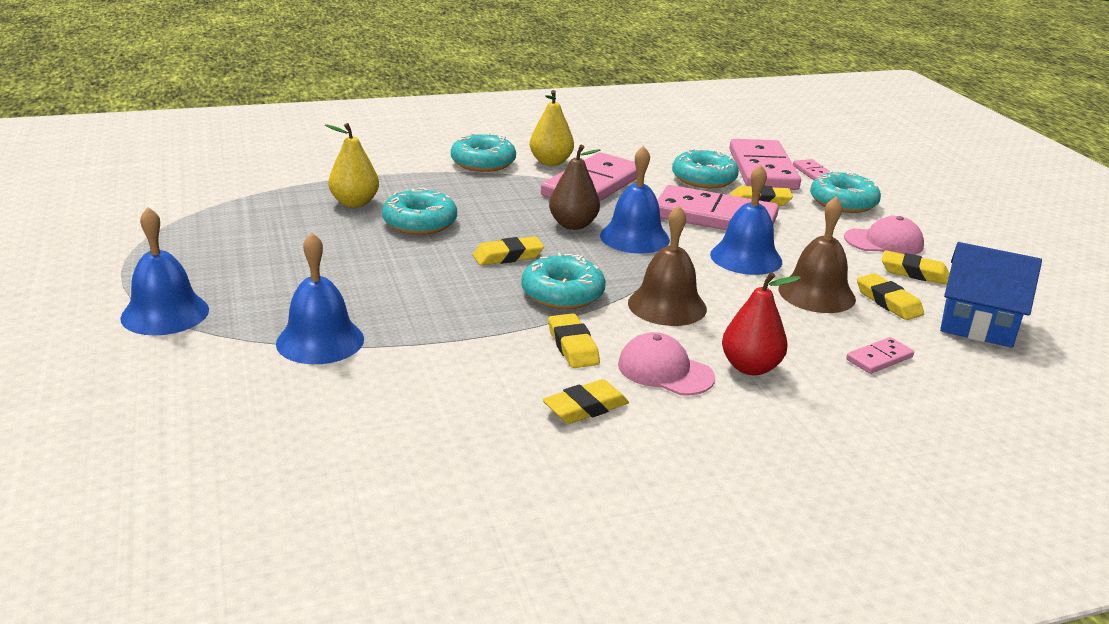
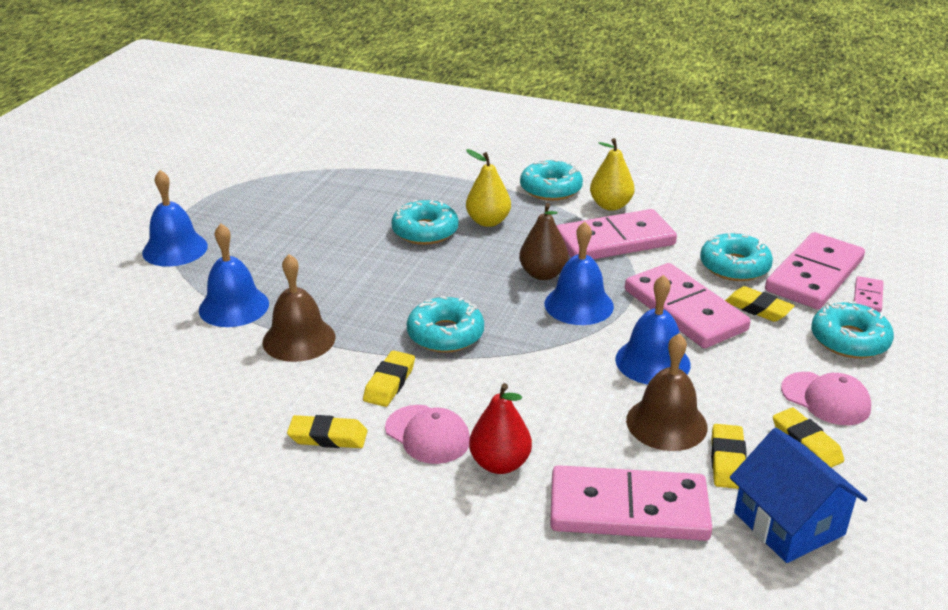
camera: 40 degrees right, 5 degrees up
yellow pear [325,123,379,207] -> yellow pear moved to [466,149,511,227]
yellow eraser [473,236,544,265] -> none
pink cap [618,332,715,396] -> pink cap turned 150 degrees clockwise [385,405,470,464]
brown bell [628,205,707,326] -> brown bell moved to [262,254,335,362]
pink domino [846,337,914,374] -> pink domino [550,465,712,541], size x2.28

